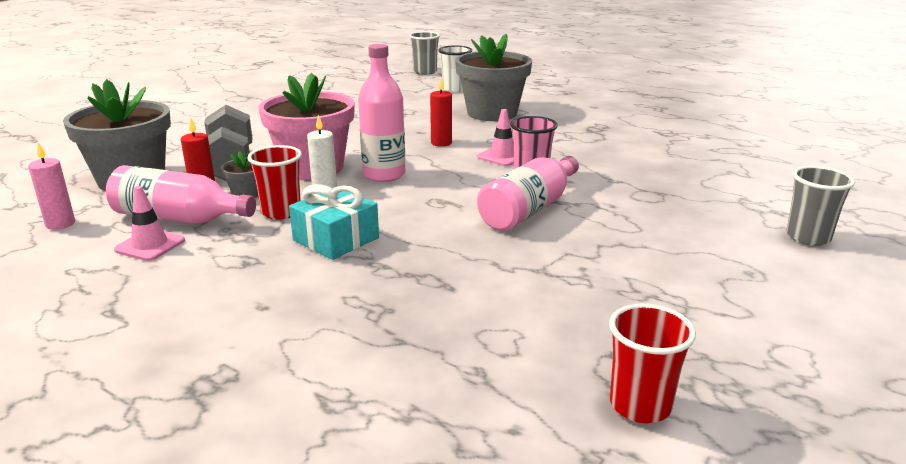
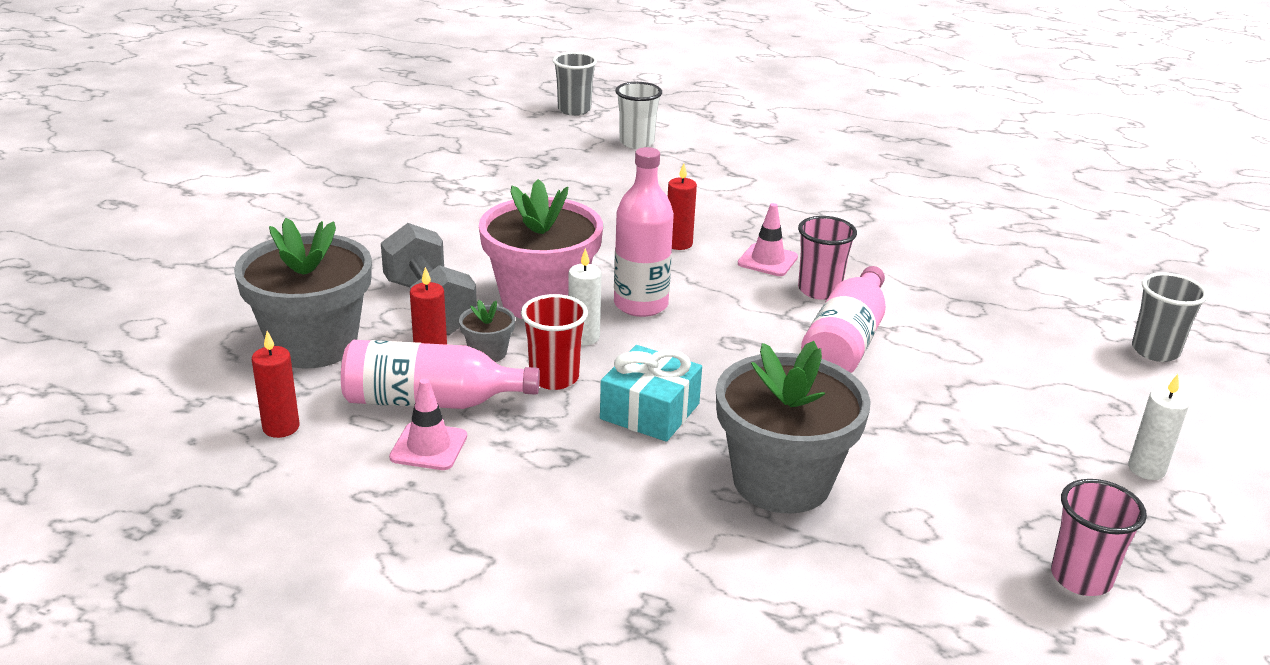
camera: 15 degrees left, 5 degrees up
pink candle [28,142,75,230] -> red candle [252,331,299,438]
grey flower pot [455,34,532,121] -> grey flower pot moved to [716,341,871,513]
red cup [609,304,696,423] -> pink cup [1051,479,1147,596]
none -> white candle [1128,374,1189,480]

